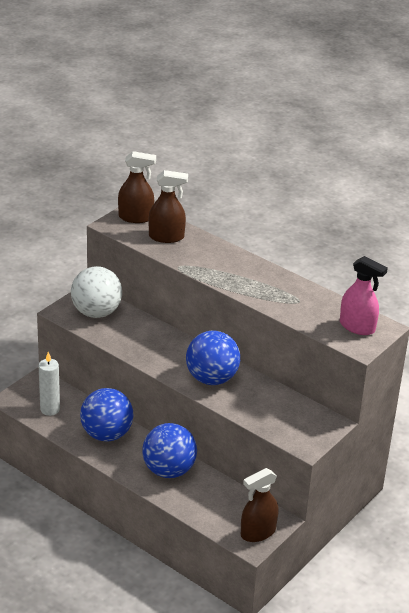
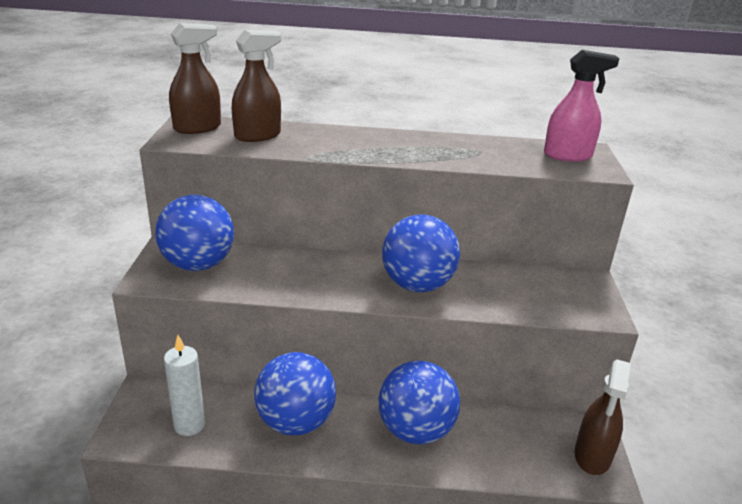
camera: 35 degrees left, 5 degrees down
white ball [71,266,122,318] -> blue ball [155,195,234,271]

